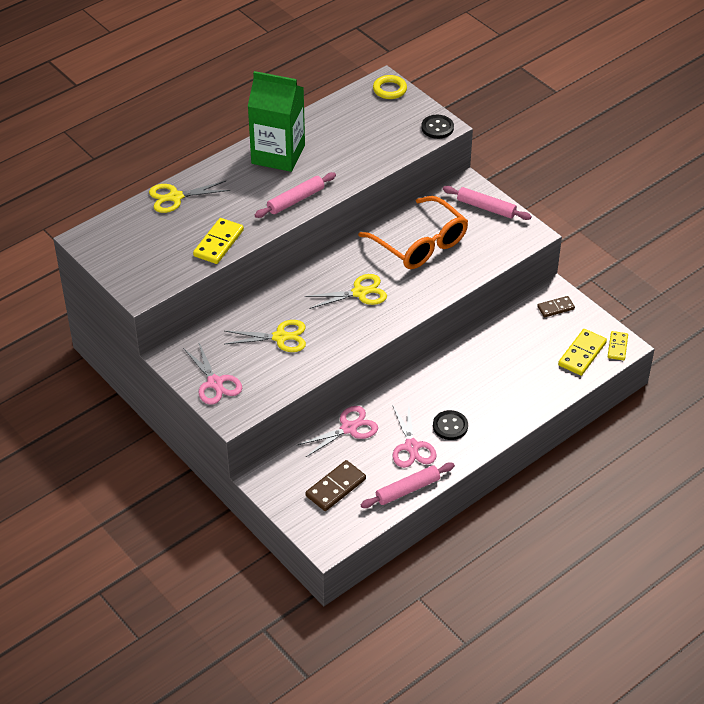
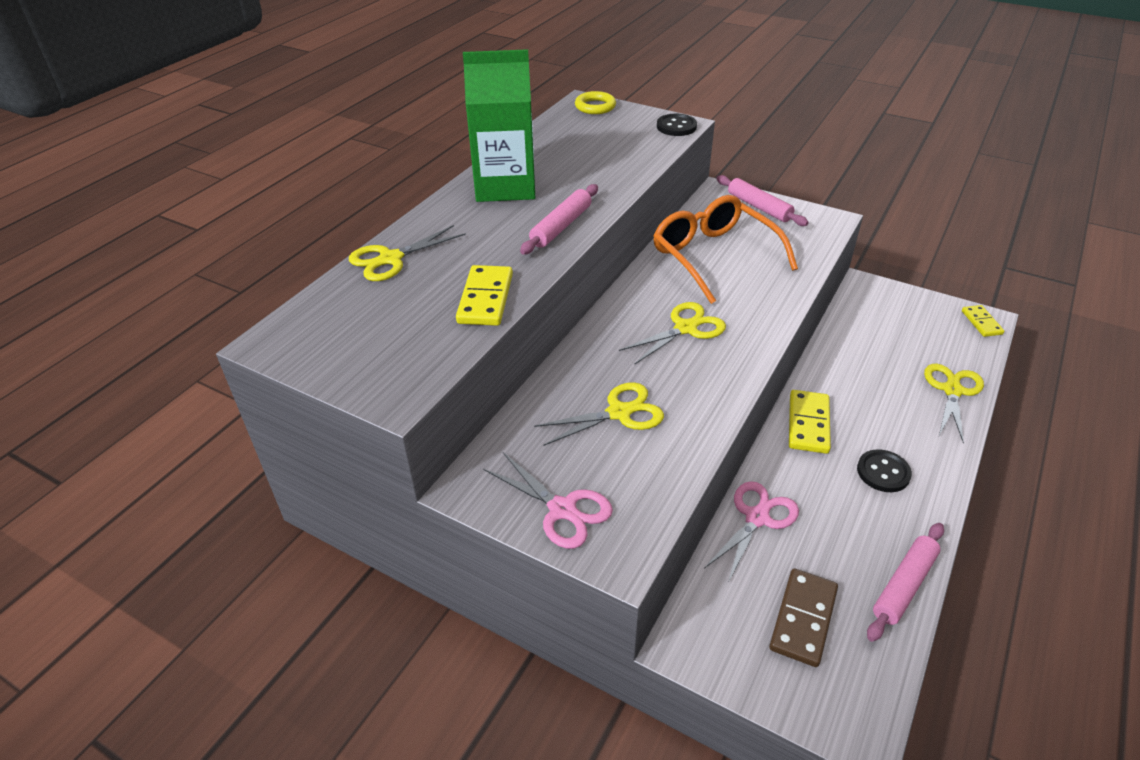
camera: 20 degrees left, 5 degrees down
orange glasses [358,196,468,269] -> orange glasses turned 150 degrees counterclockwise [653,195,798,304]
pink scissors [393,404,437,468] -> none
pink rolling pin [443,186,532,220] -> pink rolling pin turned 45 degrees clockwise [716,175,809,226]
brown domino [537,296,575,317] -> none
yellow domino [558,329,607,376] -> yellow domino moved to [789,390,831,454]
none -> yellow scissors [924,364,984,443]

